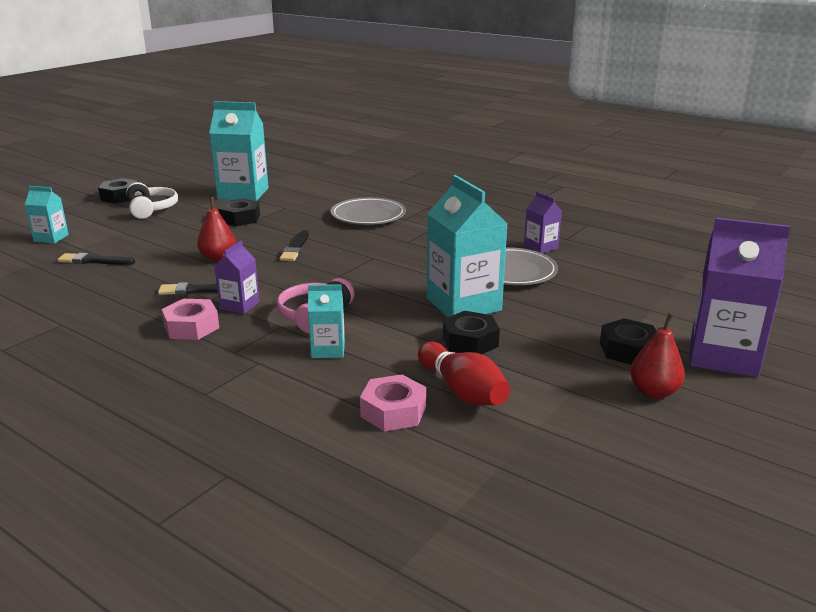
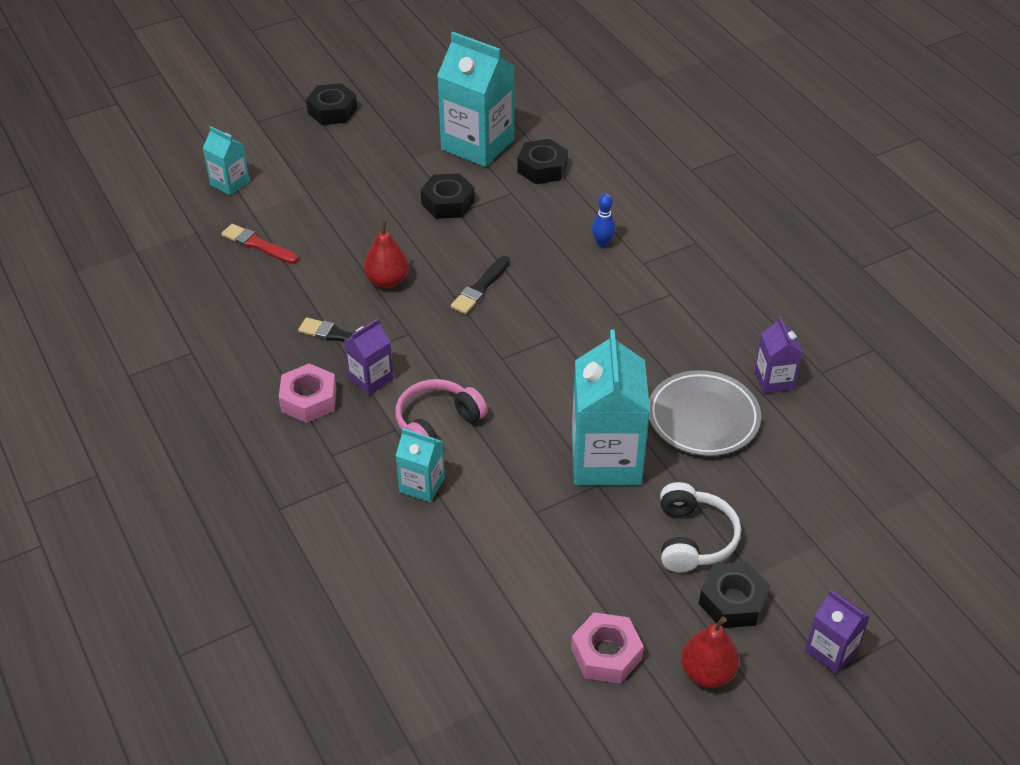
camera: 25 degrees right, 20 degrees up
black brush [57,253,135,265] -> red brush [221,224,299,264]
white headphones [126,182,178,219] -> white headphones moved to [660,482,741,572]
grey plate [331,197,406,225] -> blue bowling pin [592,193,616,247]
pink nut [360,375,426,431] -> pink nut moved to [571,612,644,684]
red bowling pin [418,342,510,406] -> none
black nut [443,311,500,354] -> black nut moved to [517,139,568,184]
purple carton [690,218,790,377] -> purple carton [805,590,870,674], size x0.51

